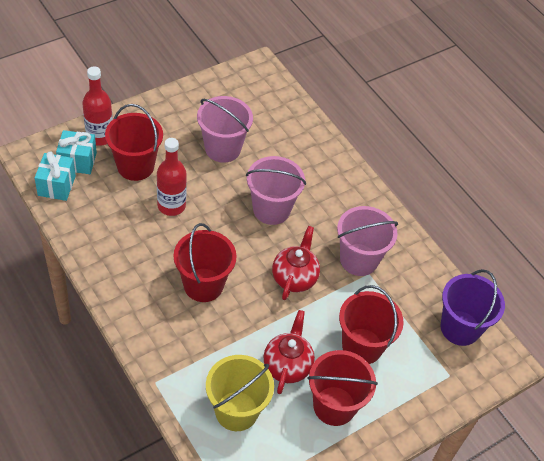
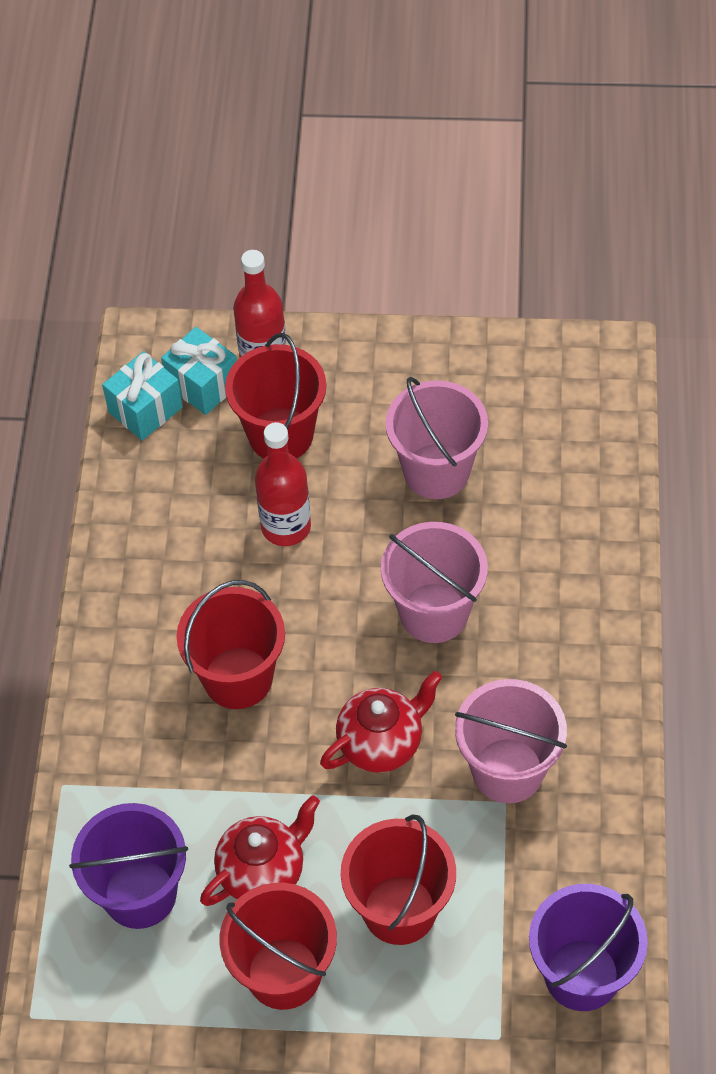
camera: 45 degrees right, 5 degrees up
yellow bucket [206,355,274,431] -> purple bucket [69,803,188,929]

